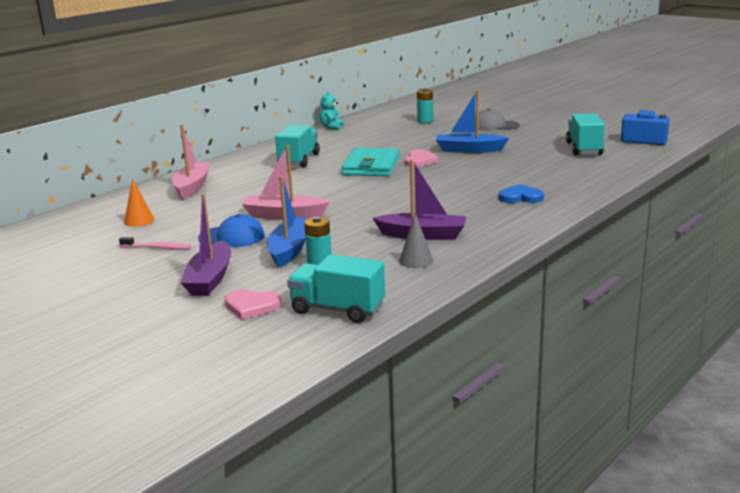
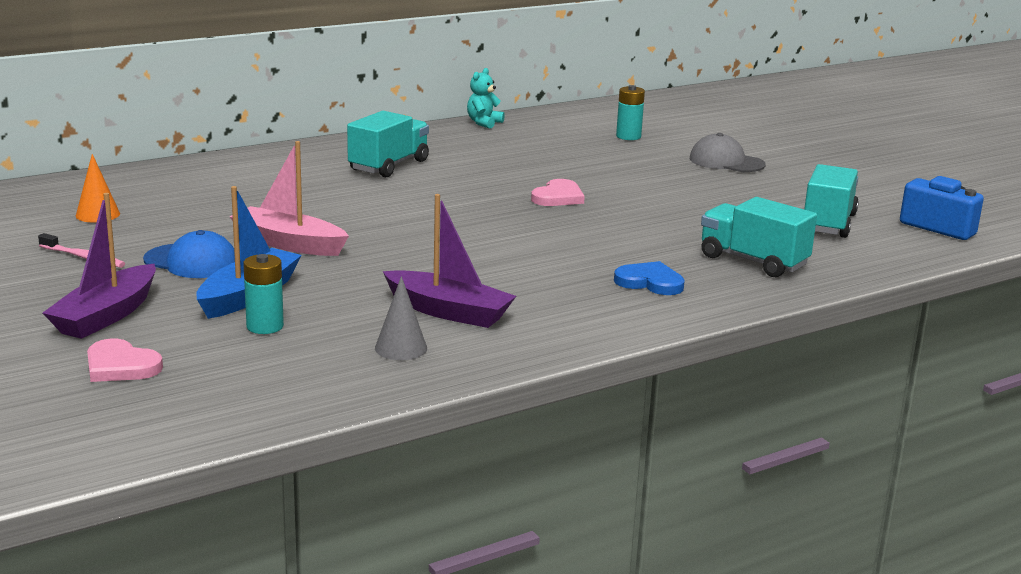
camera: 15 degrees right, 0 degrees up
pink boat [172,125,210,199] -> none
turquoise truck [287,254,385,323] -> turquoise truck moved to [701,197,817,277]
turquoise wallet [341,148,399,176] -> none
blue boat [436,90,509,153] -> none

